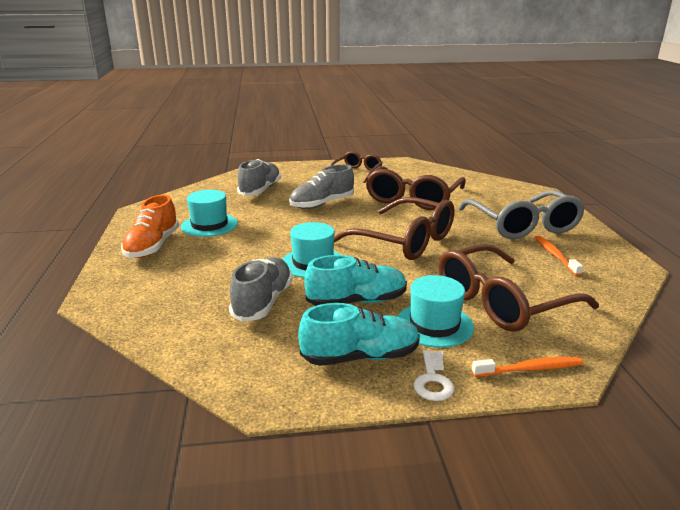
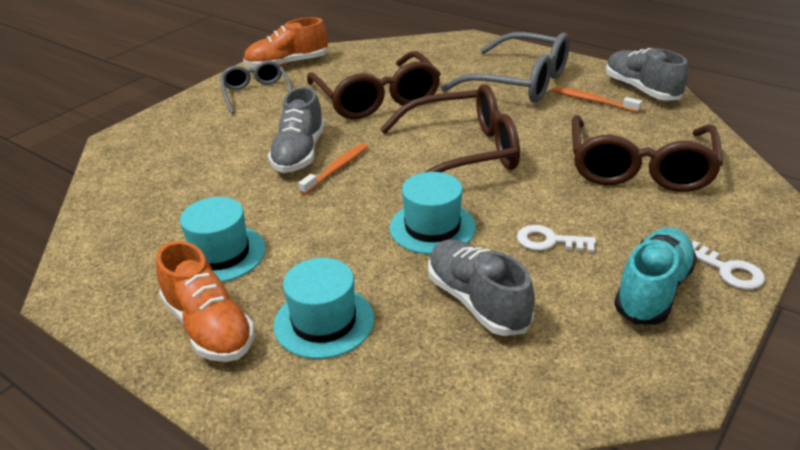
camera: 45 degrees left, 10 degrees up
grey shoe [237,159,281,196] -> grey shoe moved to [606,48,688,101]
turquoise shoe [305,255,407,306] -> white key [517,225,596,253]
brown glasses [330,151,383,183] -> grey glasses [220,61,292,114]
turquoise hat [397,275,474,348] -> turquoise hat moved to [273,258,374,359]
orange toothbrush [472,357,583,377] -> orange toothbrush moved to [299,143,368,195]
none -> orange shoe [243,17,328,68]

